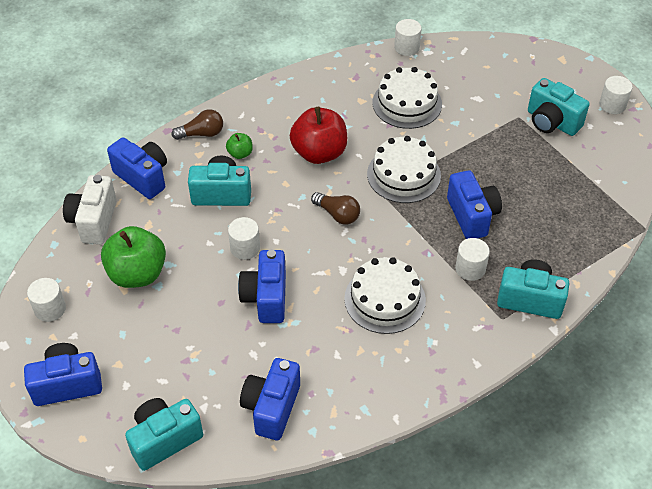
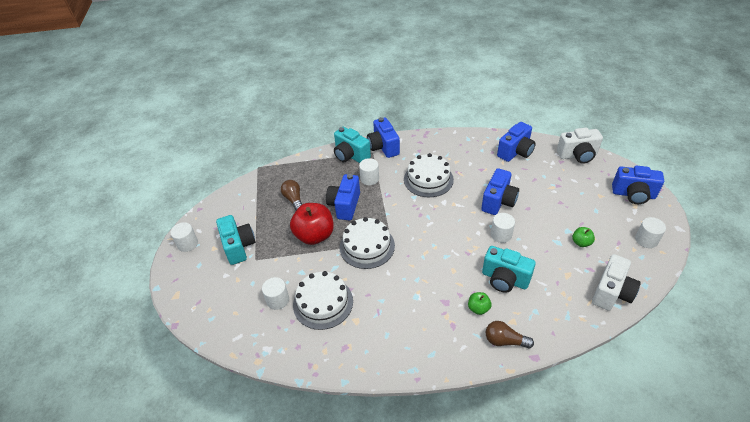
camera: 150 degrees left, 5 degrees down
green apple [101,226,166,288] -> green apple [572,227,595,247], size x0.47
blue camera [107,137,167,199] -> blue camera moved to [367,117,400,158]
turquoise camera [125,398,203,471] -> white camera [557,128,603,164]
red apple [290,107,347,164] -> red apple moved to [290,203,334,245]
brown light bulb [311,192,360,225] -> brown light bulb moved to [281,180,302,210]
white cylinder [394,19,422,56] -> white cylinder moved to [262,277,289,310]

